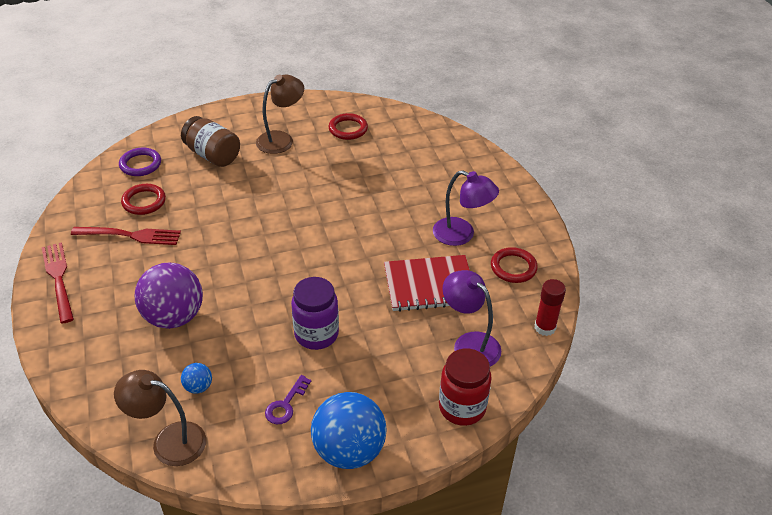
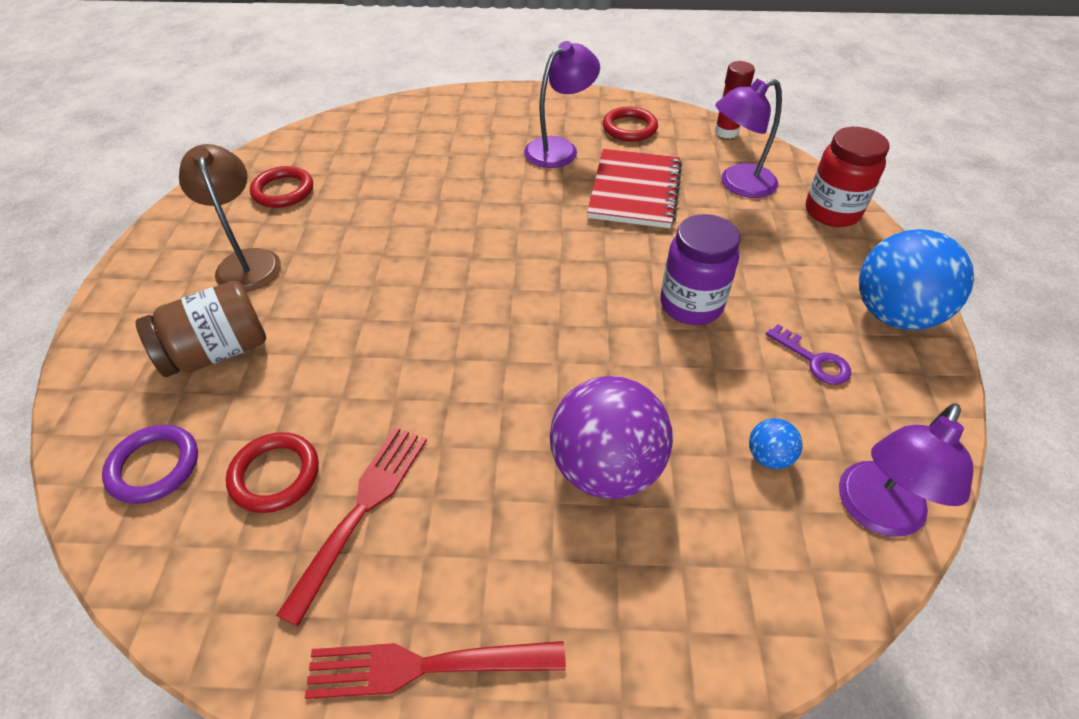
camera: 70 degrees left, 5 degrees up
brown lamp [114,370,206,466] -> purple lamp [839,403,973,537]

